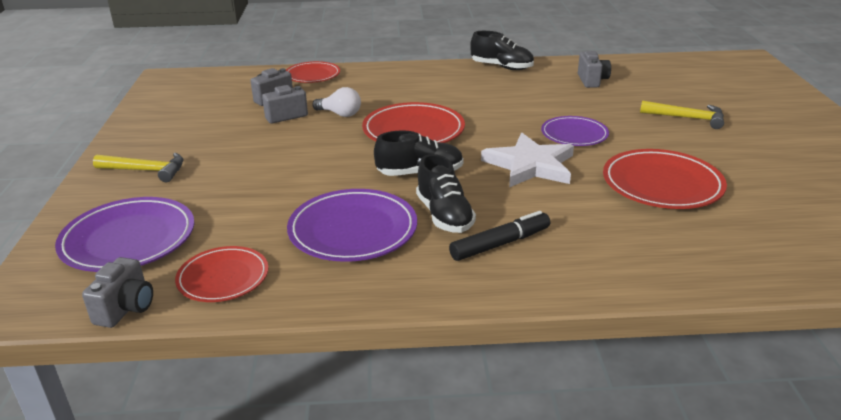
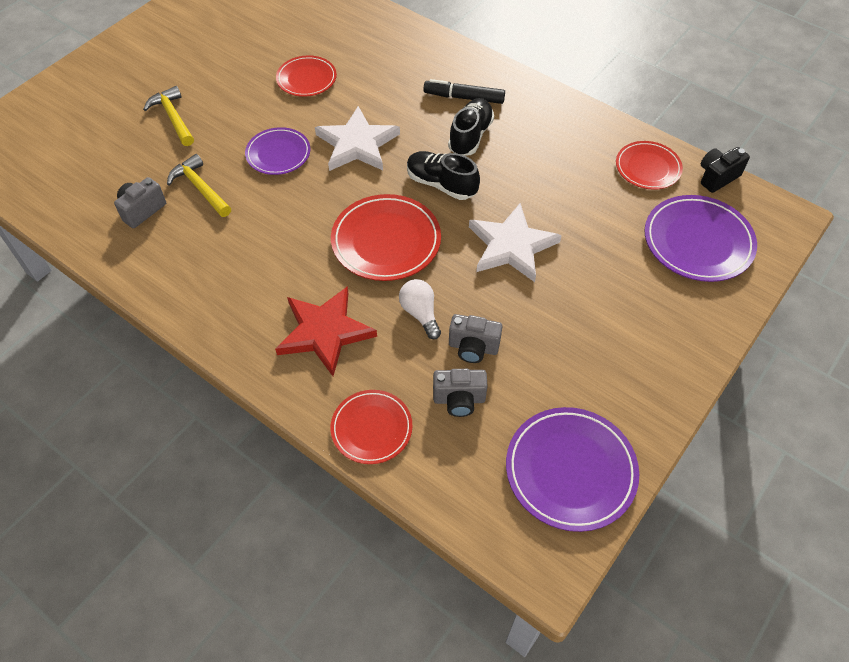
camera: 140 degrees left, 25 degrees up
grey camera [82,257,153,328] -> black camera [701,147,750,193]
yellow hammer [93,153,183,182] -> yellow hammer moved to [167,154,231,217]
purple plate [287,189,417,262] -> purple plate moved to [506,407,639,532]
black shoe [470,31,534,70] -> none
red plate [603,149,727,209] -> red plate [276,55,337,97], size x0.64
none -> red star [275,286,377,376]
none -> white star [469,203,562,282]

